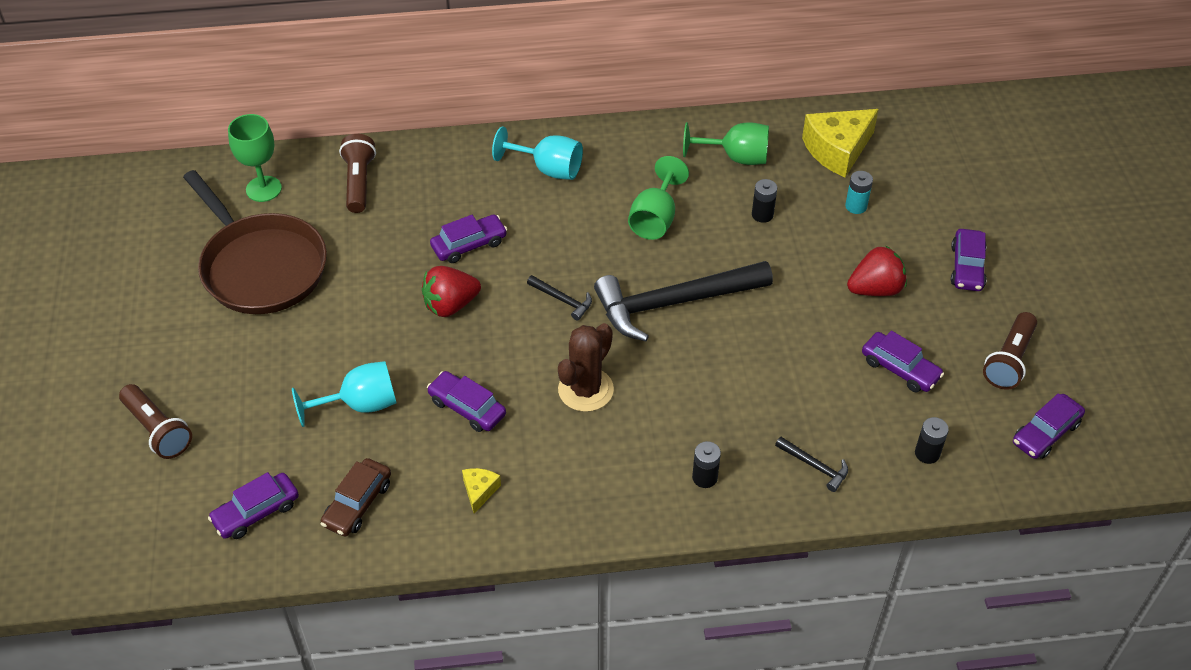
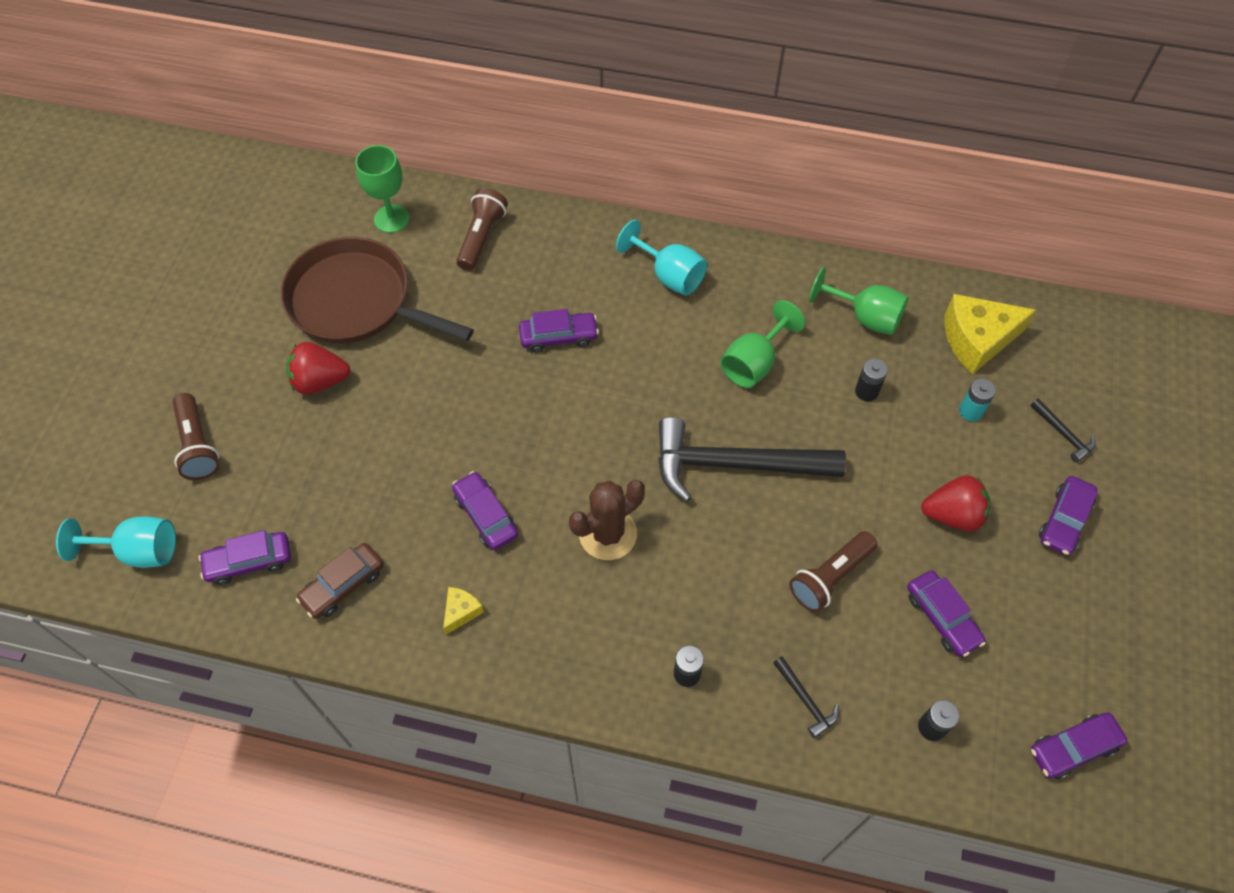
camera: 20 degrees right, 10 degrees up
brown pan [183,170,327,314] -> brown pan turned 135 degrees clockwise [281,237,474,343]
turquoise goblet [292,361,397,427] -> turquoise goblet moved to [56,516,176,568]
red strawberry [422,266,481,317] -> red strawberry moved to [286,342,350,395]
black hammer [527,275,592,321] -> black hammer moved to [1031,399,1096,463]
brown flashlight [983,312,1037,390] -> brown flashlight moved to [789,531,877,612]

